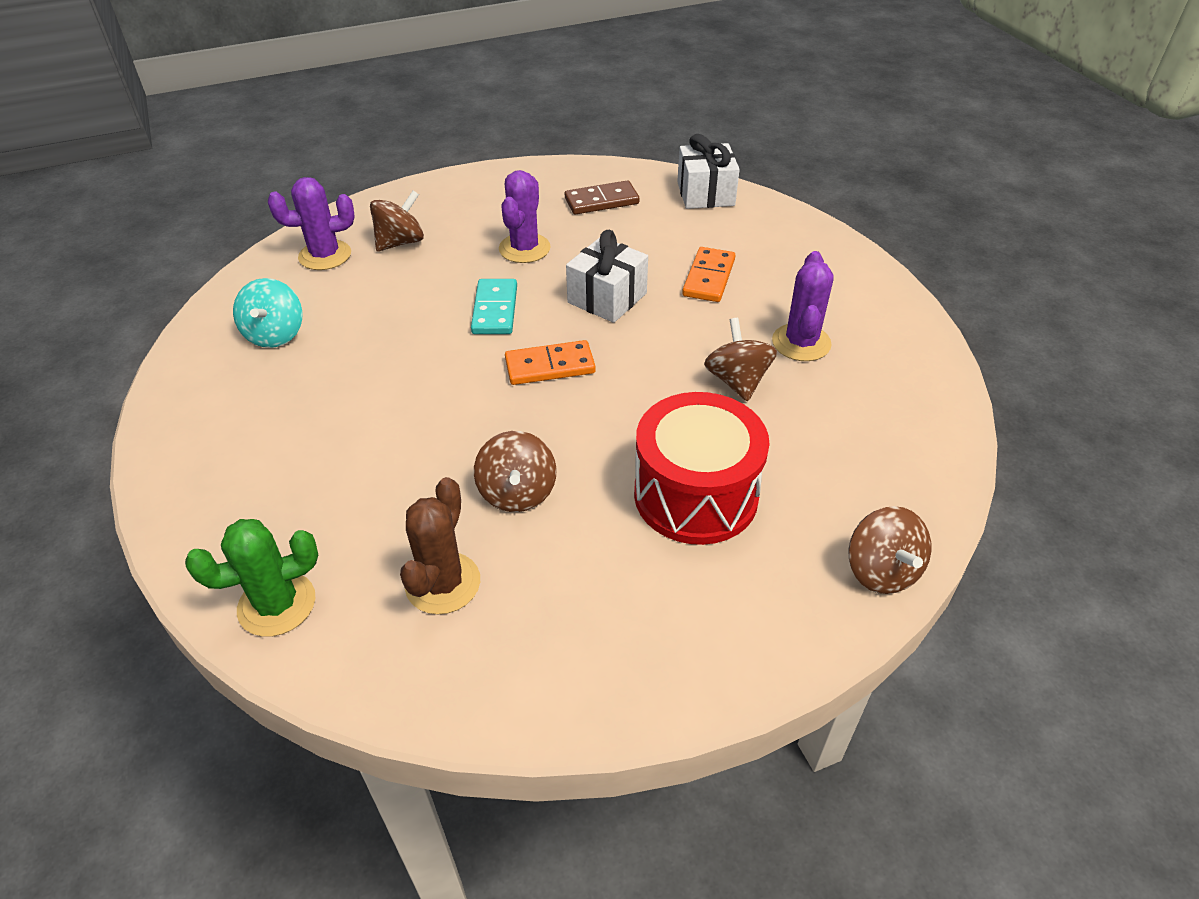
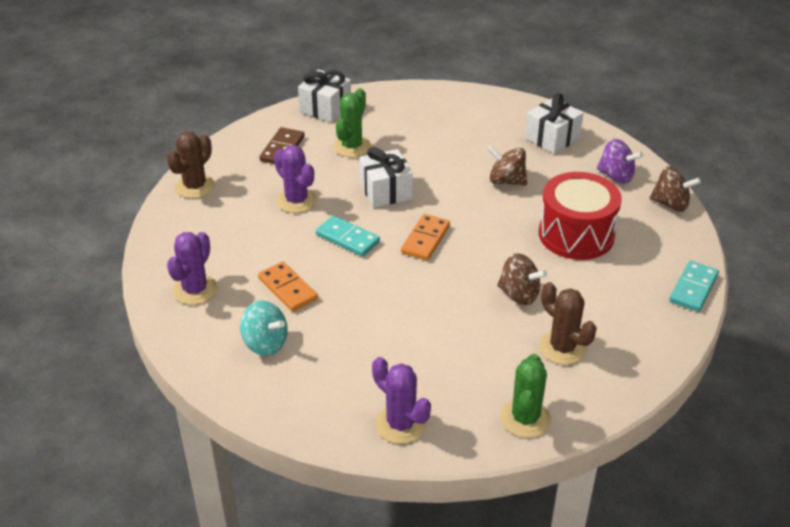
camera: 55 degrees left, 5 degrees down
brown spinning top [370,190,424,252] -> none
orange domino [682,247,735,302] -> orange domino moved to [258,261,318,312]
purple cactus [772,251,833,361] -> purple cactus moved to [372,357,431,444]
none -> brown cactus [167,132,215,199]
none -> green cactus [333,88,371,157]
none -> white gift [525,93,584,154]
none -> purple spinning top [597,139,643,184]
none -> turquoise domino [669,261,719,312]

